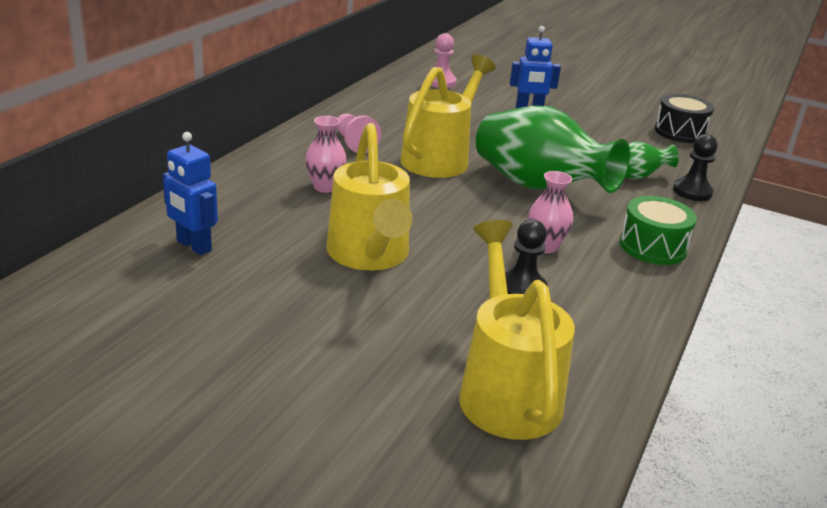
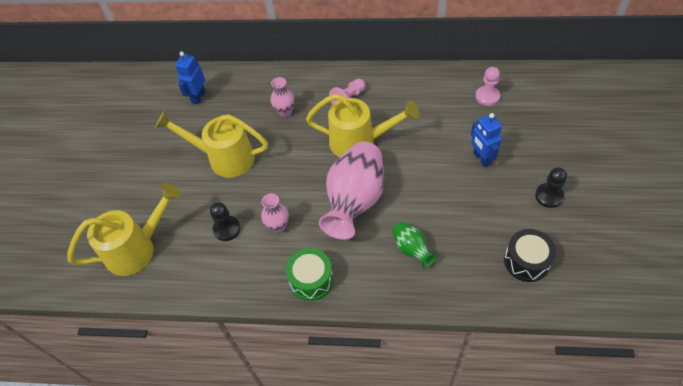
camera: 75 degrees right, 25 degrees up
yellow watering can [327,123,413,270] -> yellow watering can turned 45 degrees clockwise [155,111,268,178]
green vase [476,106,630,193] -> pink vase [319,141,384,240]
black pawn [673,134,718,201] -> black pawn moved to [535,168,567,208]

